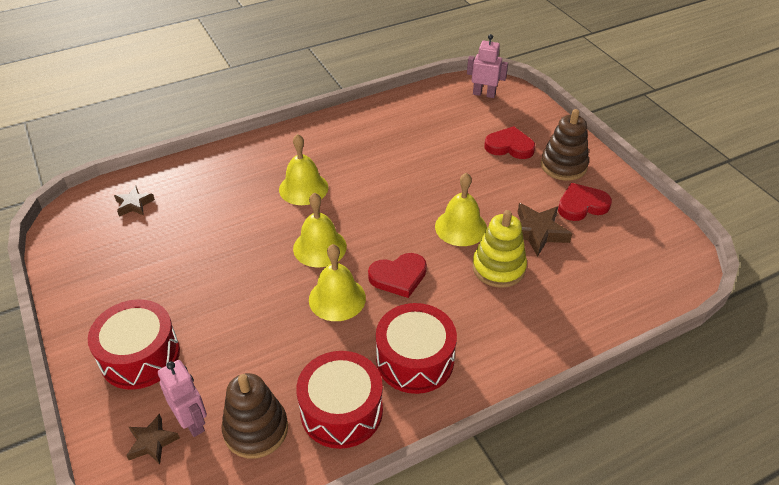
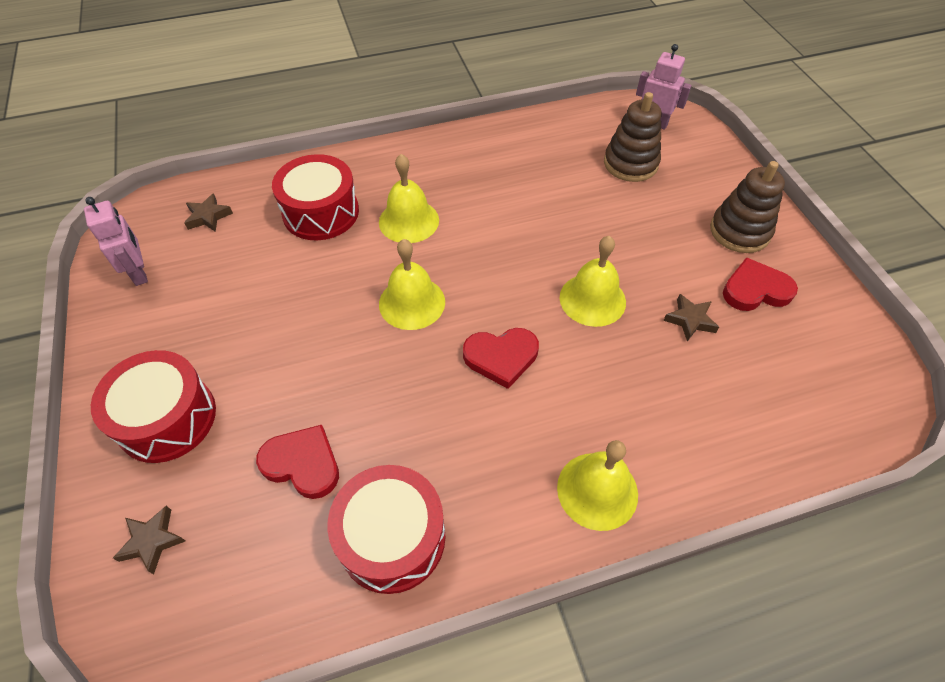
camera: 10 degrees right, 10 degrees up
pink robot [158,360,207,437] -> pink robot moved to [84,197,148,286]
brown stacking toy [221,373,288,459] -> brown stacking toy moved to [604,92,662,182]
yellow bell [309,244,366,321] -> yellow bell moved to [557,440,638,531]
red drum [376,303,457,394] -> red drum moved to [272,154,359,240]
yellow stacking toy [472,210,527,288] -> none
red heart [484,126,536,159] -> red heart moved to [256,425,339,499]
brown star [518,203,572,257] -> brown star [663,294,719,342], size x0.63

